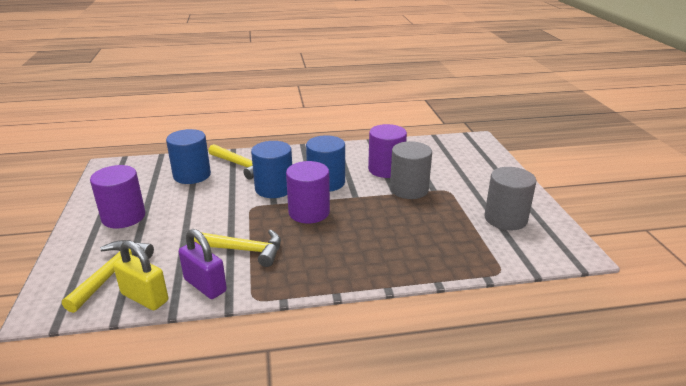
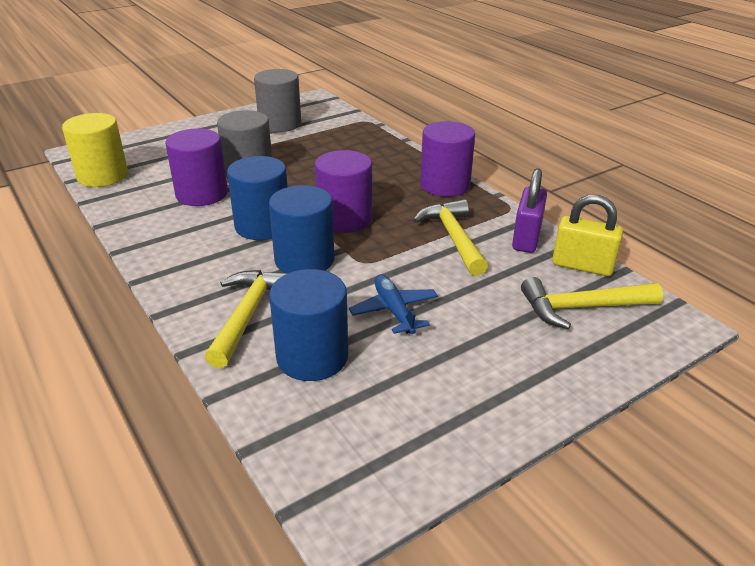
camera: 115 degrees left, 5 degrees up
purple cylinder [90,165,145,228] -> purple cylinder moved to [420,121,475,197]
yellow padlock [113,240,168,310] -> yellow padlock turned 75 degrees counterclockwise [552,195,623,276]
none -> yellow cylinder [62,113,128,187]
none -> blue plane [349,274,438,334]

